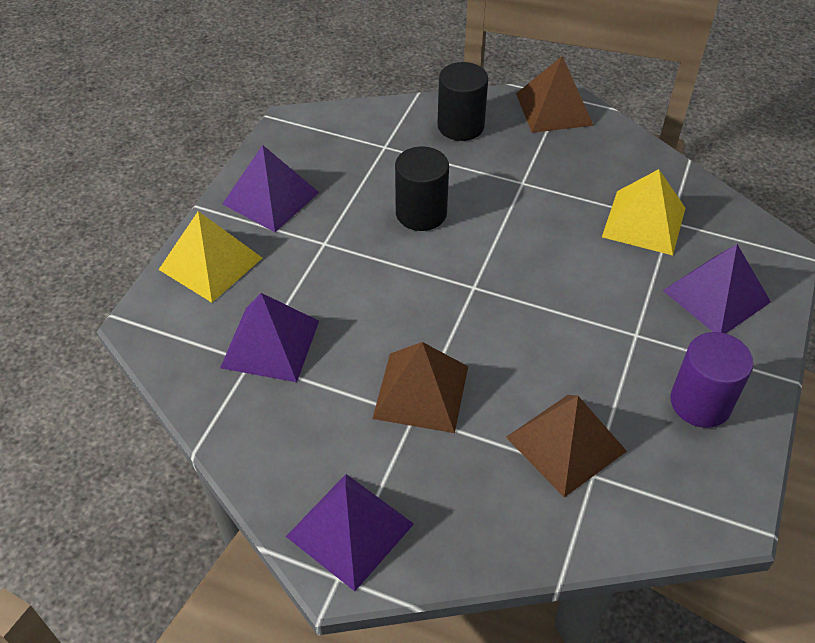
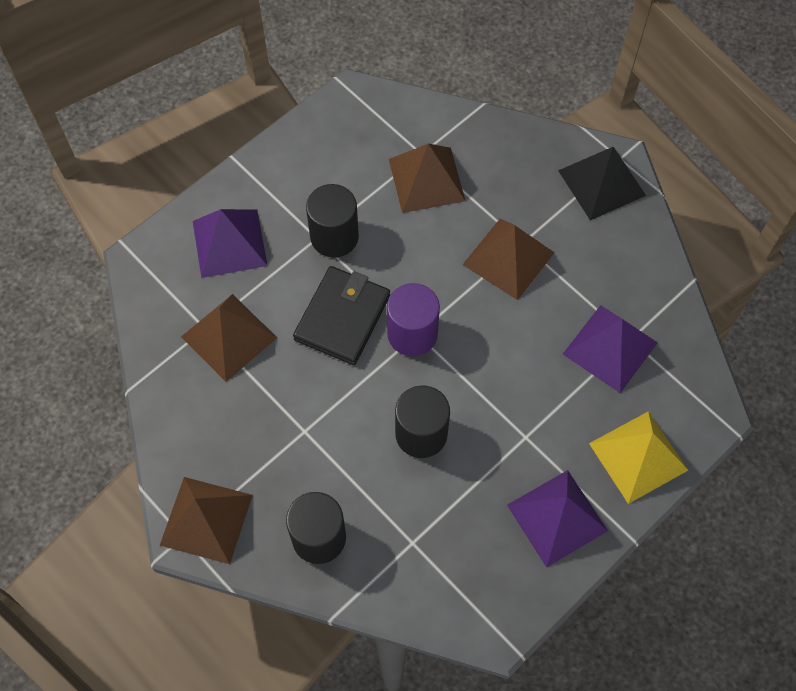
camera: 155 degrees left, 15 degrees up
purple pyramid [286,474,414,591] -> black pyramid [558,147,646,220]
yellow pyramid [602,169,685,255] -> brown pyramid [181,294,277,382]
purple cylinder [670,332,753,428] -> purple cylinder moved to [387,283,440,356]
none -> black wallet [293,266,390,365]
none -> black cylinder [306,184,359,258]

